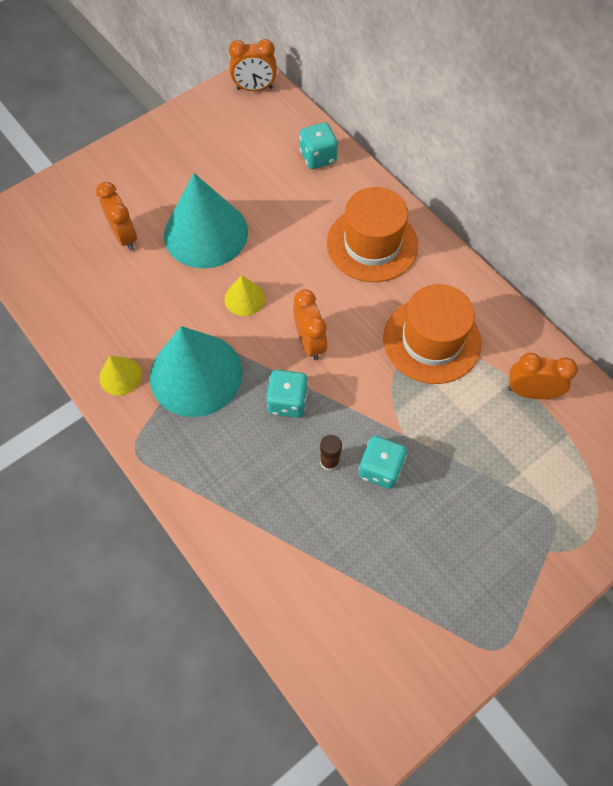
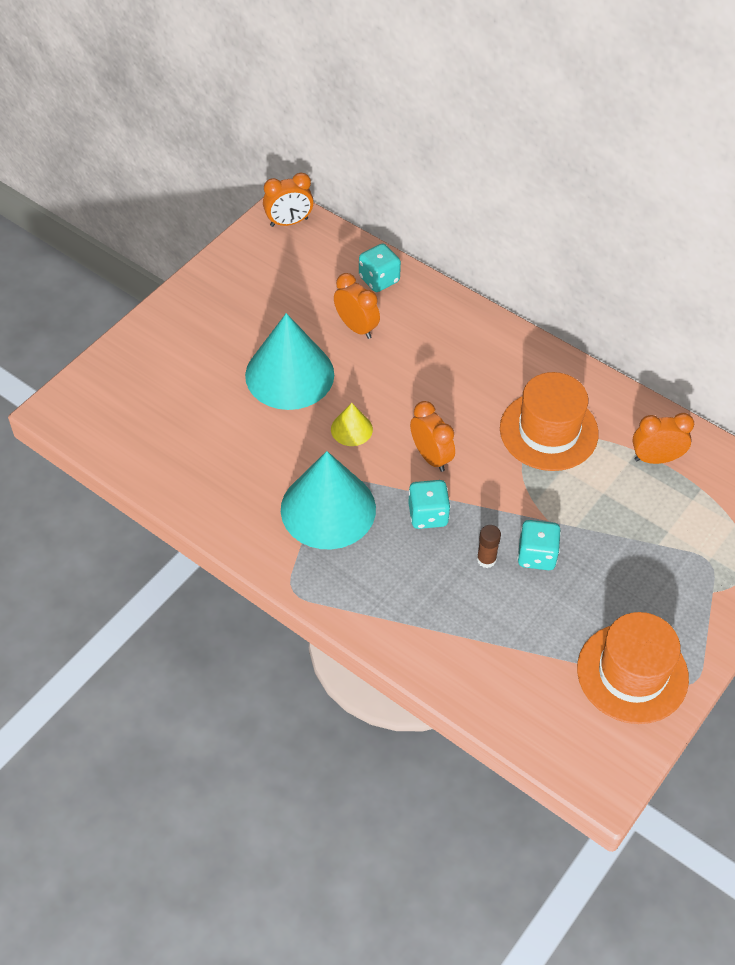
camera: 15 degrees left, 10 degrees down
orange clock [96,182,137,251] -> orange clock moved to [334,273,380,339]
yellow cone [99,356,142,395] -> none
orange hat [327,187,418,282] -> orange hat moved to [577,612,689,724]

